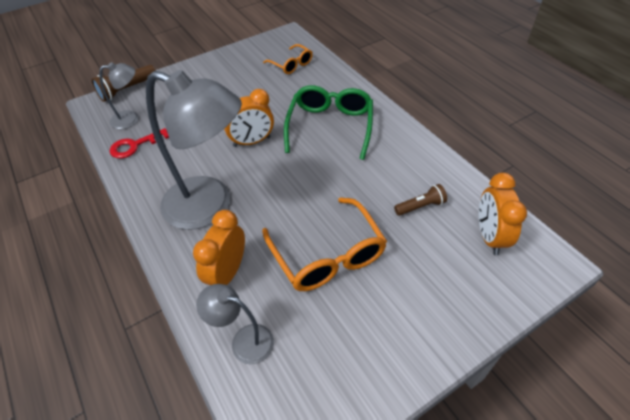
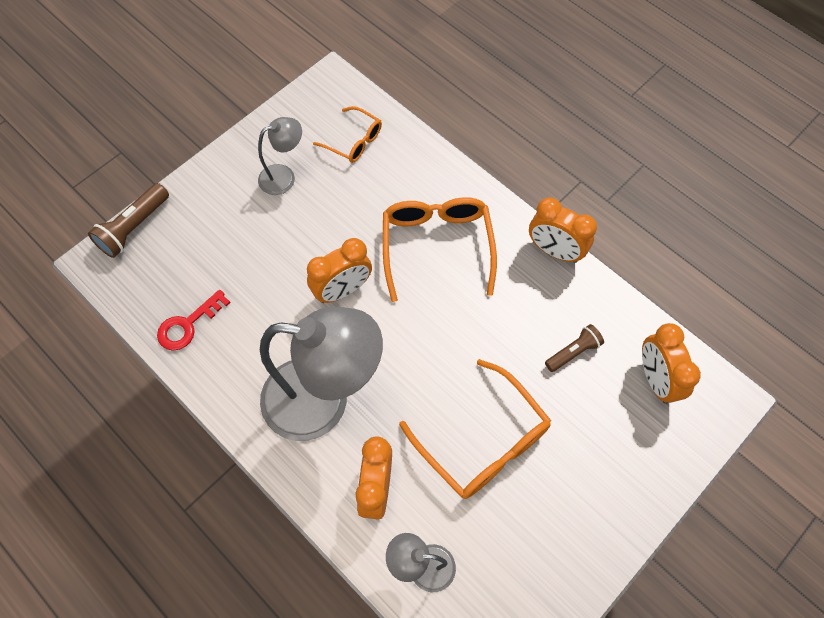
camera: 15 degrees left, 15 degrees up
grey lamp [99,62,139,129] -> grey lamp moved to [258,117,302,195]
green glasses [284,85,373,160] -> orange glasses [383,197,497,302]
none -> orange clock [529,197,597,263]

